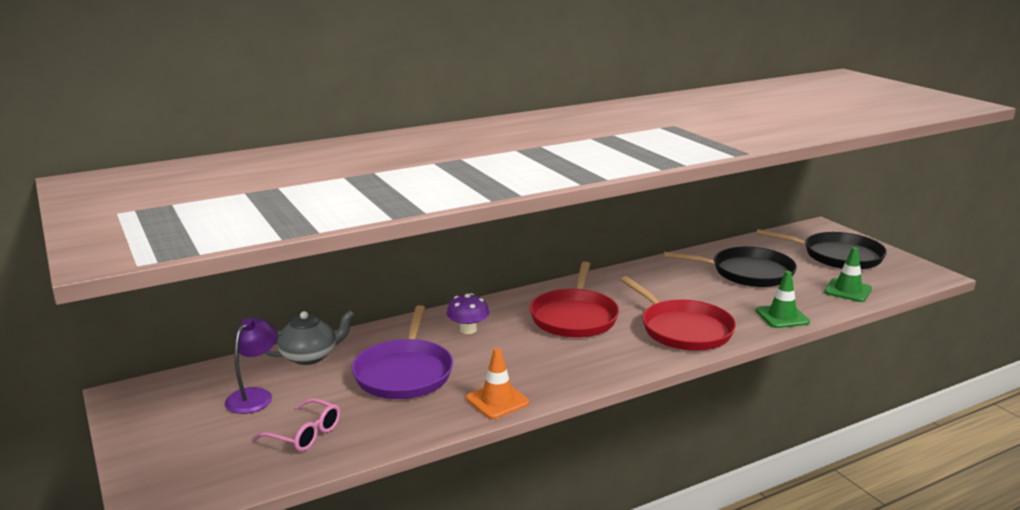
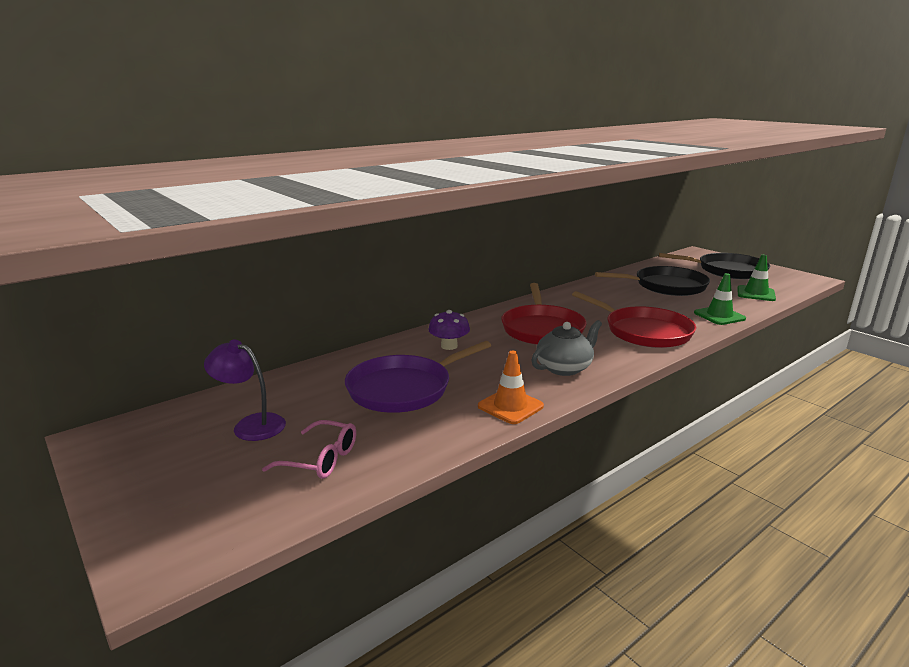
camera: 10 degrees left, 0 degrees up
purple lamp [225,318,278,414] -> purple lamp turned 75 degrees counterclockwise [204,340,286,441]
grey teapot [265,310,355,365] -> grey teapot moved to [532,320,602,376]
purple pan [352,305,453,399] -> purple pan turned 60 degrees clockwise [345,341,491,413]

